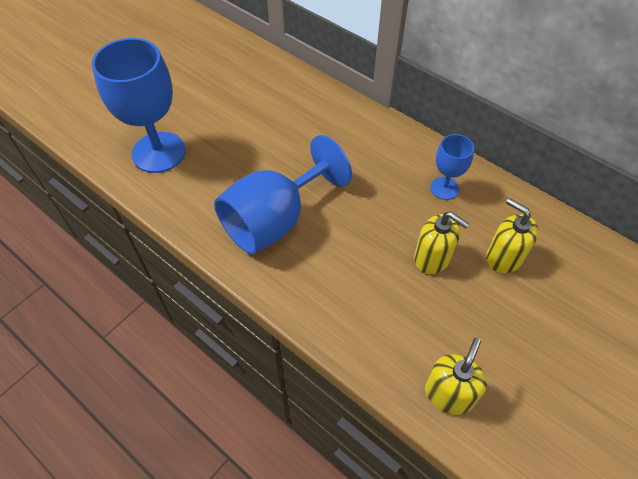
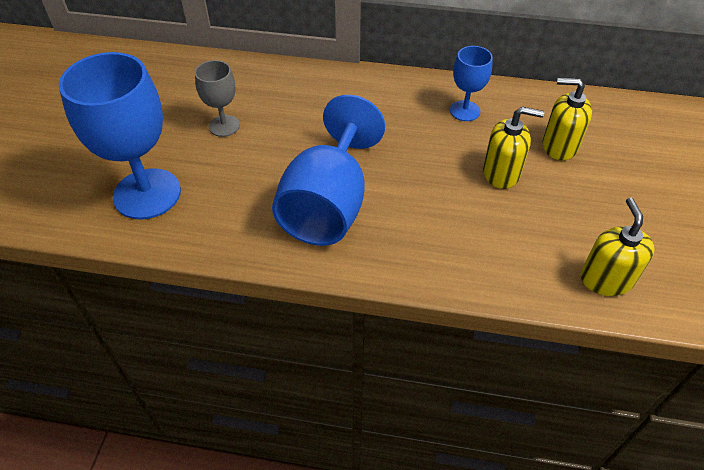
camera: 30 degrees left, 5 degrees down
none -> grey goblet [195,60,240,137]

